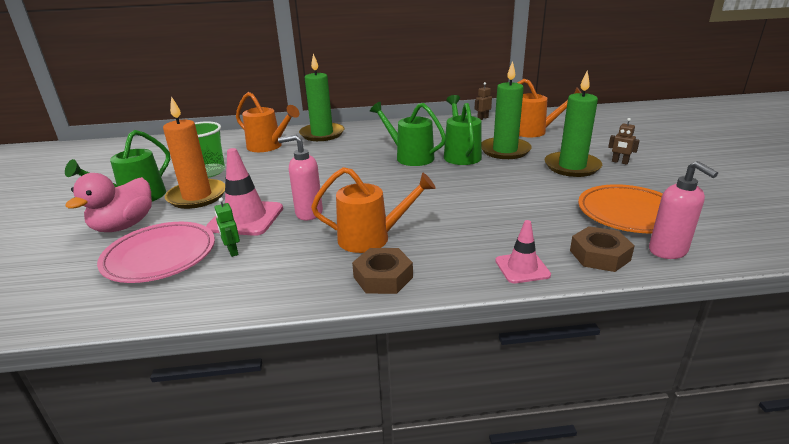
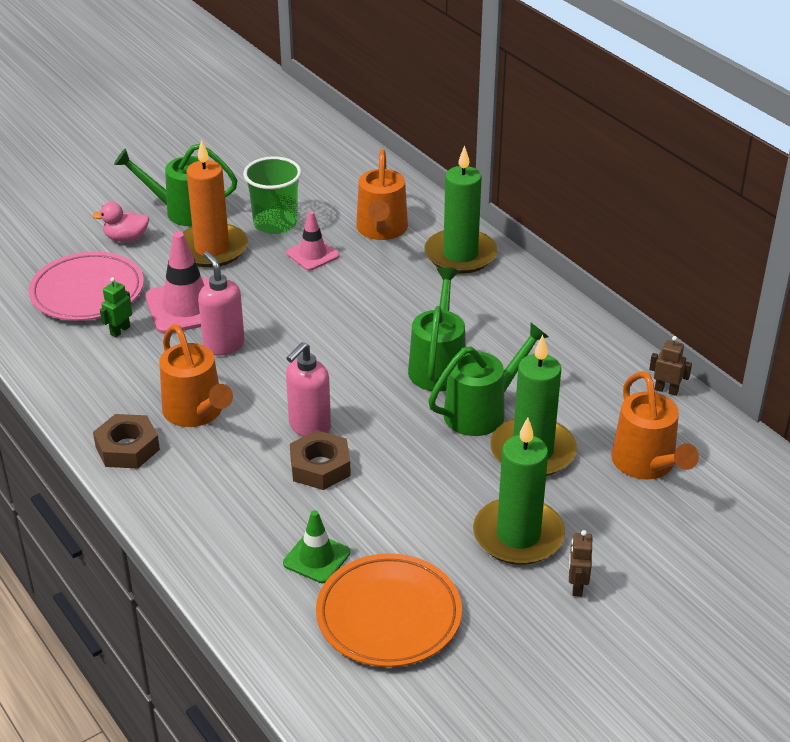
camera: 60 degrees right, 10 degrees up
pink duck [65,173,152,232] -> pink duck [92,202,149,242], size x0.60
pink traffic cone [495,220,551,283] -> pink traffic cone moved to [286,211,340,271]
brown nut [570,226,635,272] -> brown nut moved to [290,430,351,490]
pink soap dispenser [649,161,718,259] -> pink soap dispenser moved to [286,342,331,437]
none -> green traffic cone [283,510,350,583]

